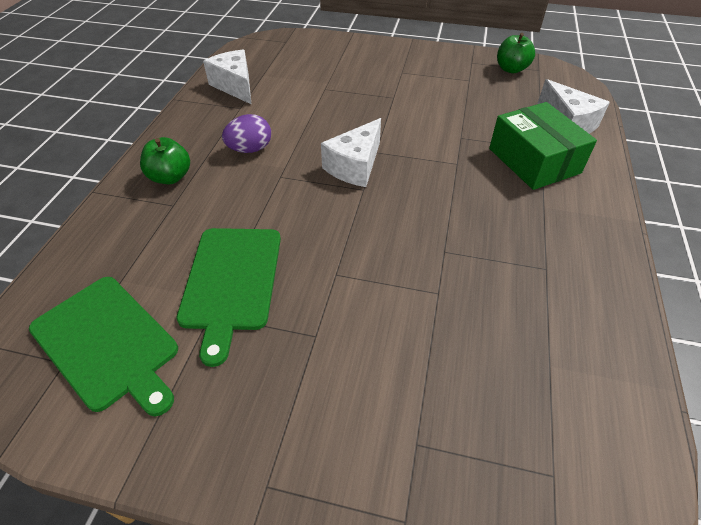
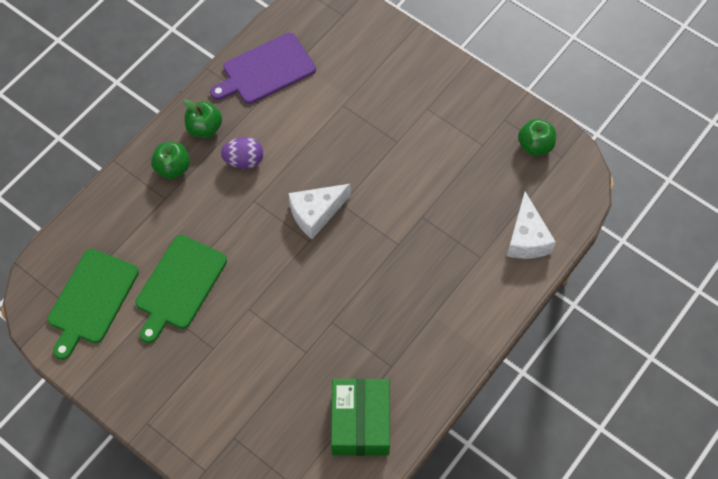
camera: 25 degrees right, 15 degrees up
green cutting board [29,277,178,416] -> green cutting board turned 45 degrees clockwise [47,249,139,360]
white cheese [203,49,252,105] -> purple cutting board [210,33,316,104]
green box [489,102,597,190] -> green box moved to [331,378,390,456]
none -> green apple [184,99,222,138]

